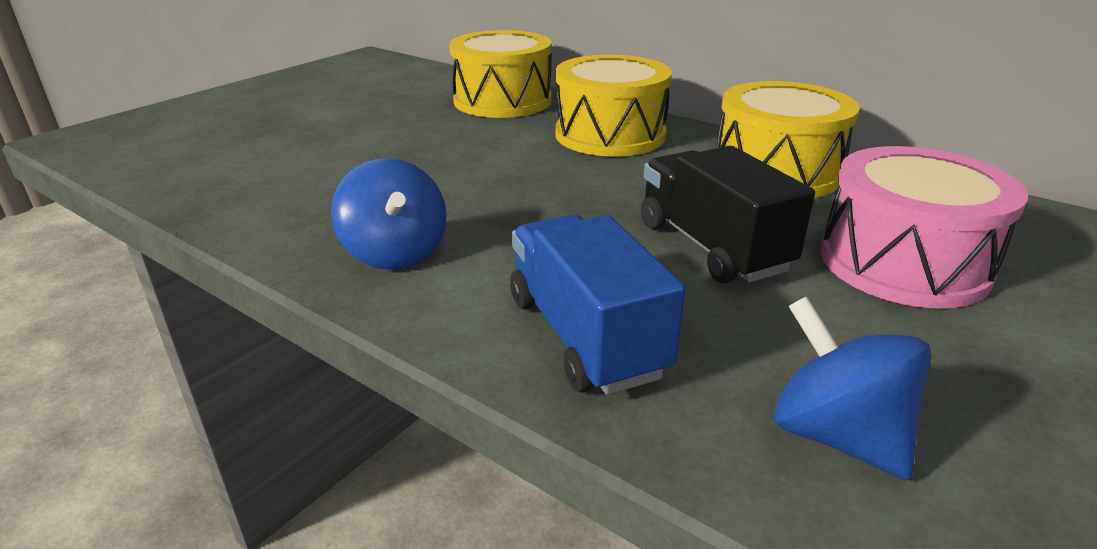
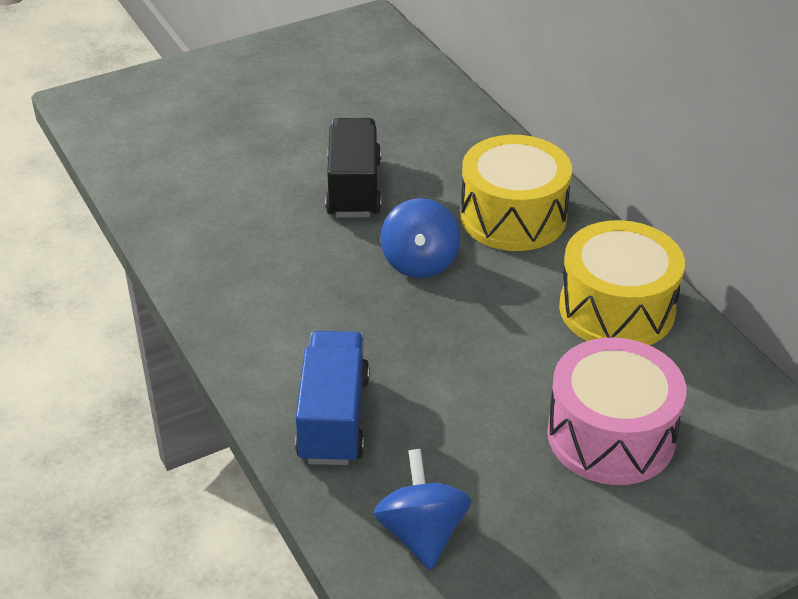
camera: 25 degrees right, 10 degrees up
blue spinning top [331,158,447,270] -> blue spinning top moved to [380,198,460,278]
yellow drum [449,30,552,118] -> none
black truck [641,146,815,284] -> black truck moved to [325,118,381,218]

